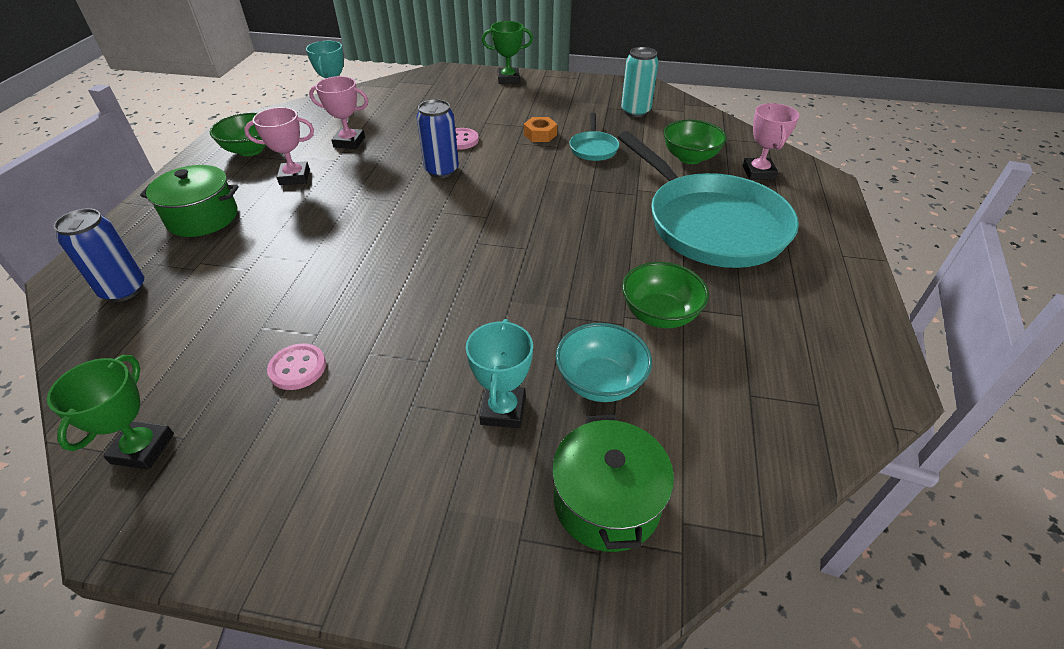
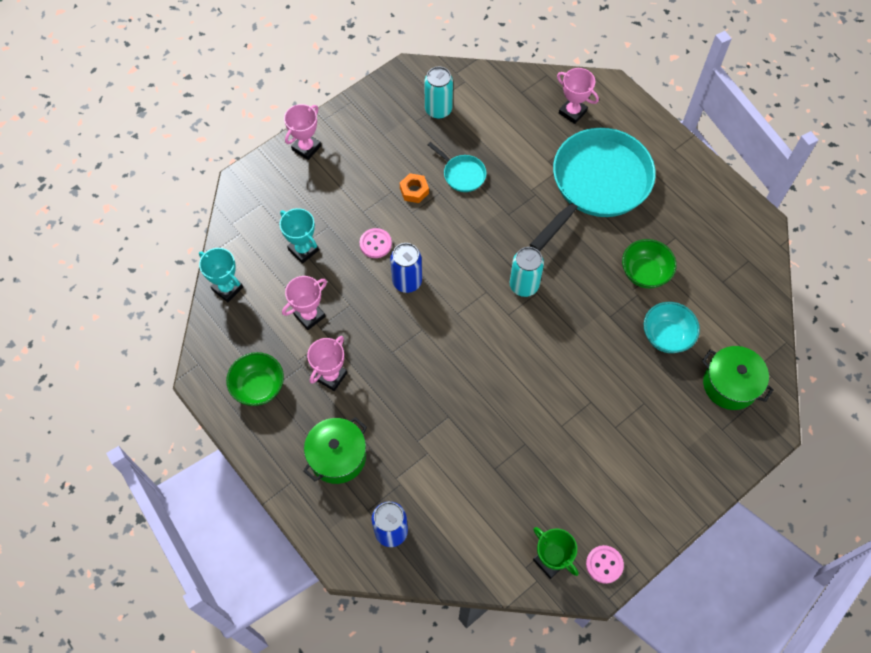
camera: 50 degrees left, 20 degrees up
pink button [267,343,326,390] -> pink button moved to [586,545,624,584]
turquoise trophy [466,319,533,428] -> turquoise trophy moved to [280,208,319,264]
green trophy [482,21,533,84] -> pink trophy [284,104,321,160]
turquoise pan [618,131,799,268] -> turquoise pan turned 60 degrees counterclockwise [530,128,656,252]
green bowl [663,119,727,164] -> none
none -> turquoise can [510,247,544,297]

